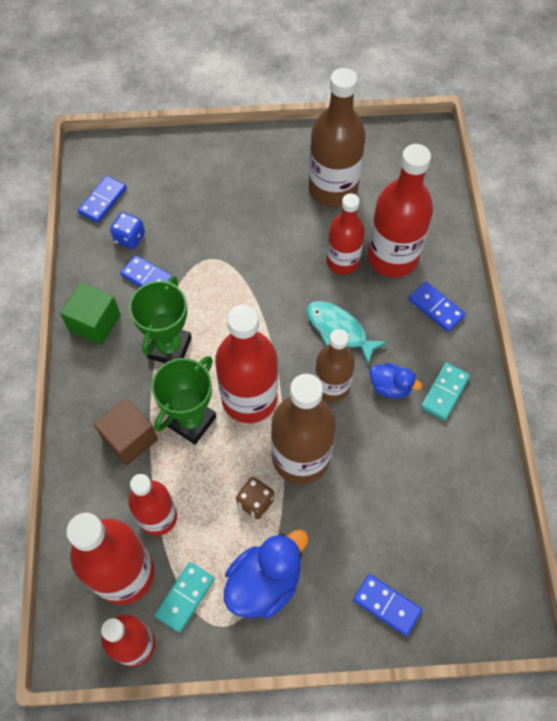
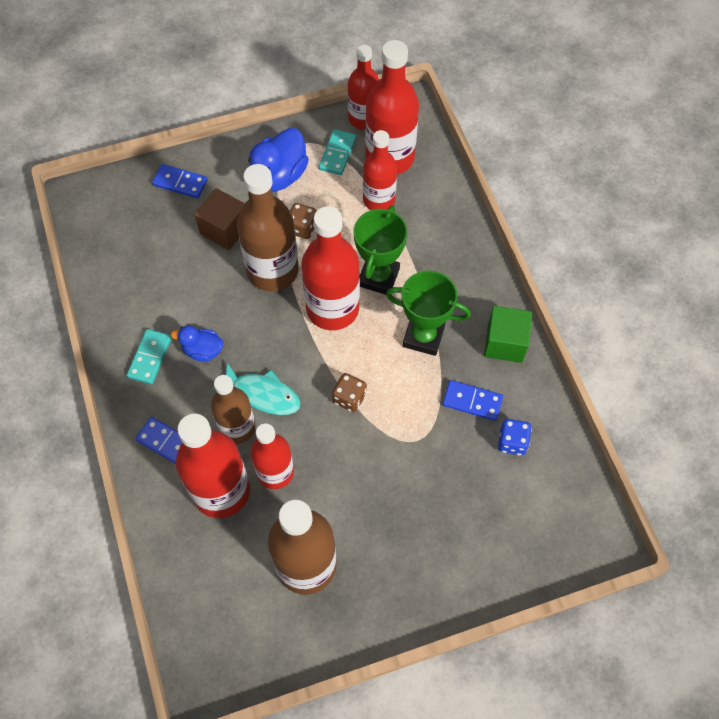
camera: 165 degrees right, 0 degrees up
blue domino [78,176,127,223] -> none
brown cube [94,397,158,466] -> brown cube moved to [194,188,245,250]
green trophy [129,276,192,363] -> green trophy turned 75 degrees counterclockwise [386,271,471,356]
brown bottle [315,329,355,402] -> brown bottle moved to [211,375,256,444]
none -> brown dice [332,373,367,412]

